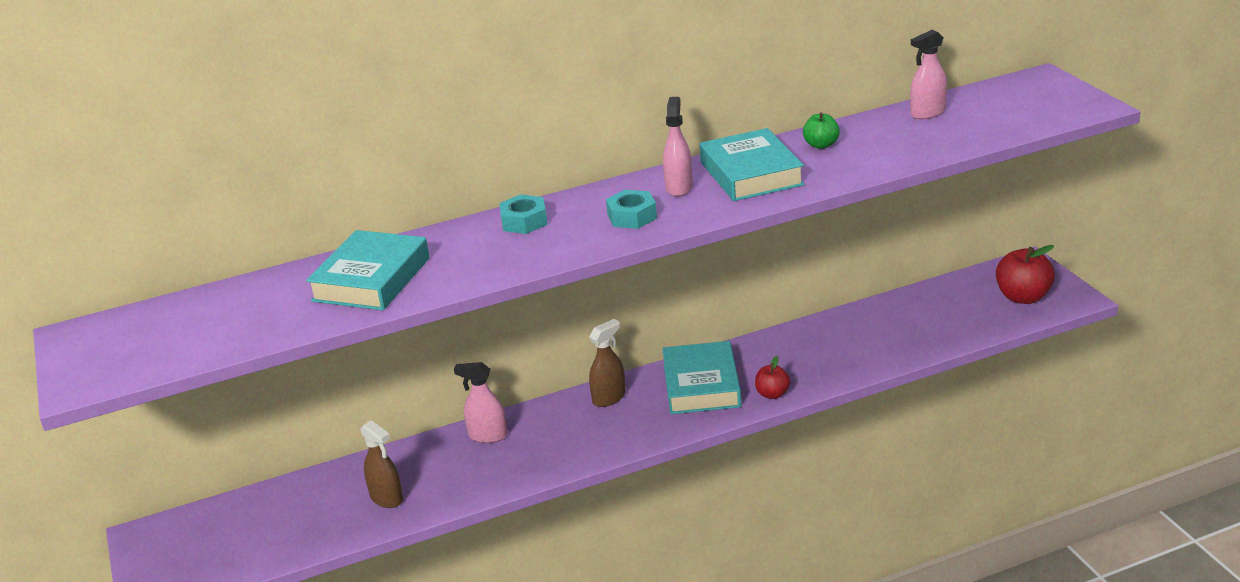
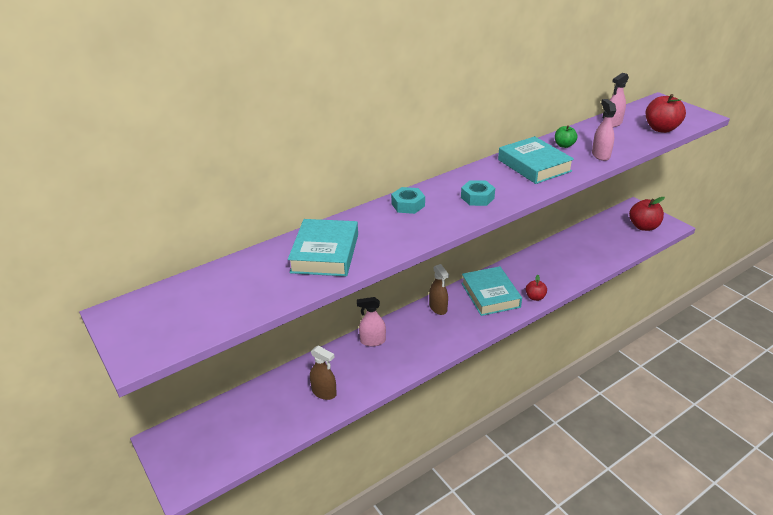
camera: 15 degrees left, 5 degrees up
brown spray bottle [589,319,626,407] -> brown spray bottle turned 120 degrees clockwise [429,264,449,315]
pink spray bottle [663,97,693,197] -> pink spray bottle moved to [592,99,616,161]
none -> red apple [646,94,686,133]

